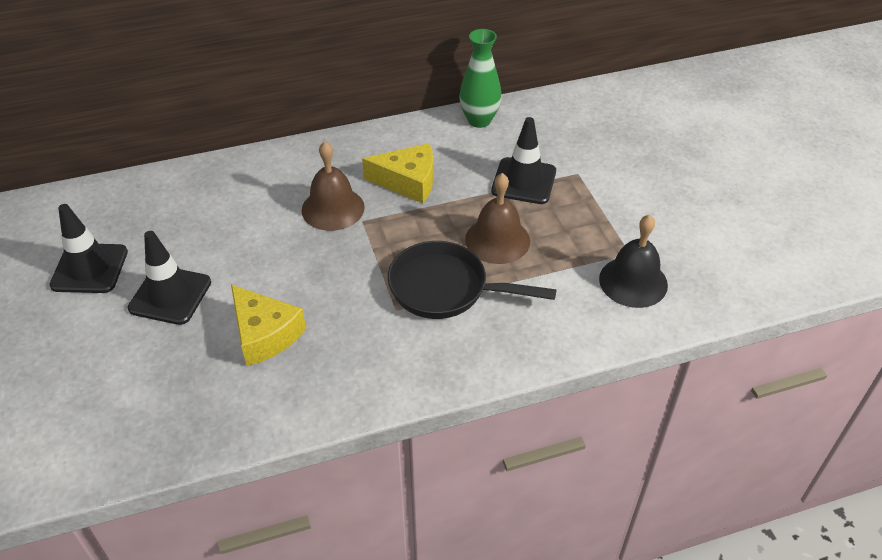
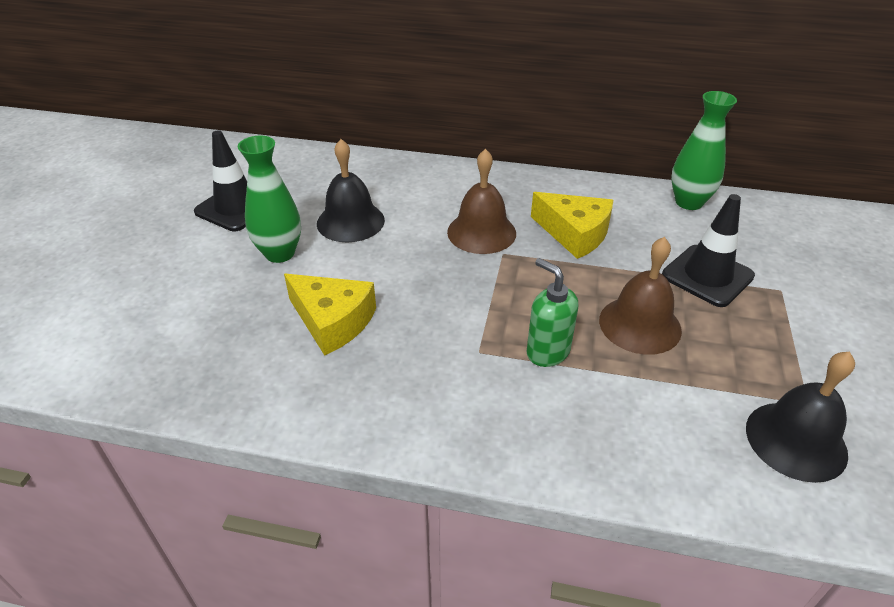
camera: 30 degrees right, 5 degrees down
black traffic cone [128,231,211,325] -> green vase [238,136,301,263]
yellow cheese [231,284,306,366] -> yellow cheese turned 45 degrees counterclockwise [284,274,376,356]
black pan [388,241,557,319] -> green soap dispenser [526,258,578,367]
none -> black bell [317,139,385,242]

